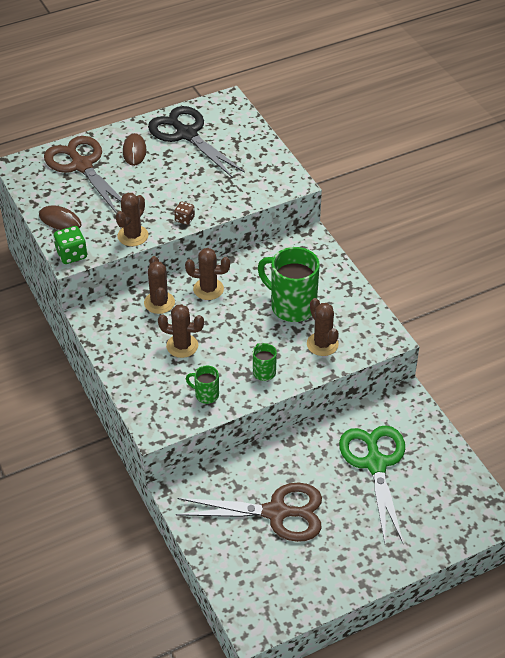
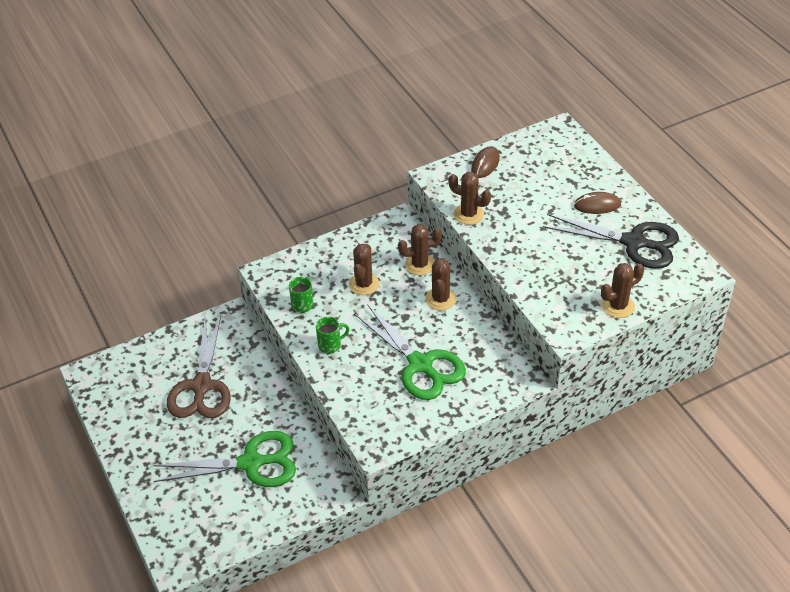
camera: 90 degrees right, 0 degrees up
brown scissors [44,136,122,214] -> none
green dice [53,226,87,264] -> none
black scissors [148,106,245,178] -> black scissors turned 60 degrees clockwise [543,214,679,269]
brown dice [174,202,195,225] -> none
green mug [258,247,320,322] -> green scissors [354,304,466,400]
brown cactus [307,298,339,356] -> brown cactus moved to [601,263,644,318]

